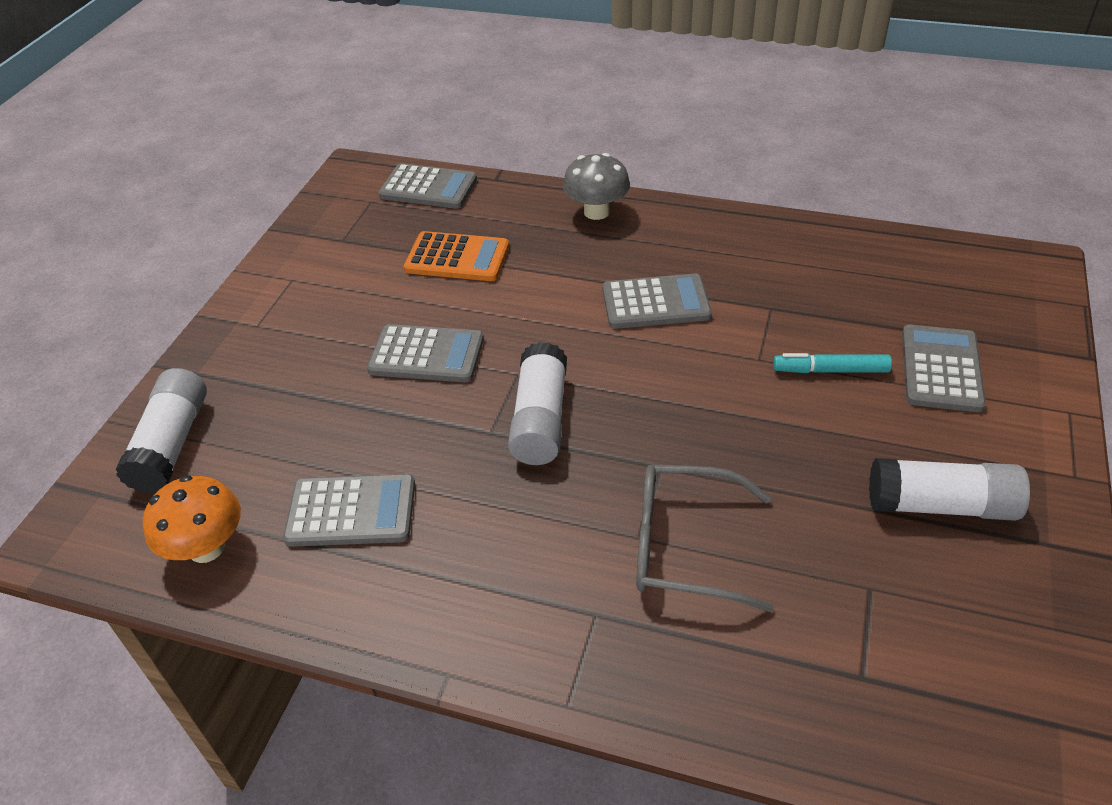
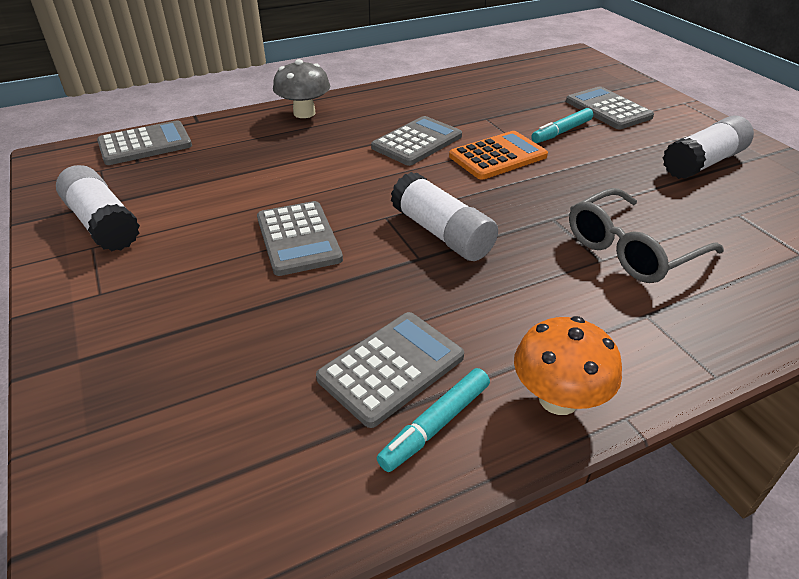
camera: 45 degrees left, 5 degrees down
white glue stick [116,368,207,493] -> white glue stick moved to [56,165,140,251]
orange mushroom [143,475,241,563] -> orange mushroom moved to [514,316,622,415]
grey calculator [367,324,484,382] -> grey calculator turned 105 degrees clockwise [257,201,343,276]
orange calculator [404,231,509,281] -> orange calculator moved to [449,131,548,180]
none -> turquoise marker [377,368,490,472]

